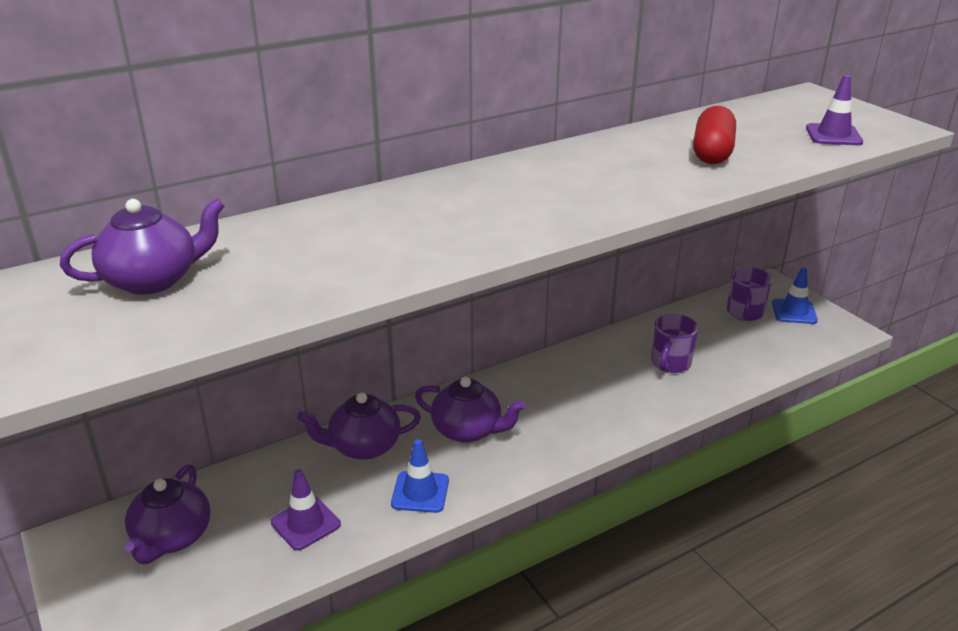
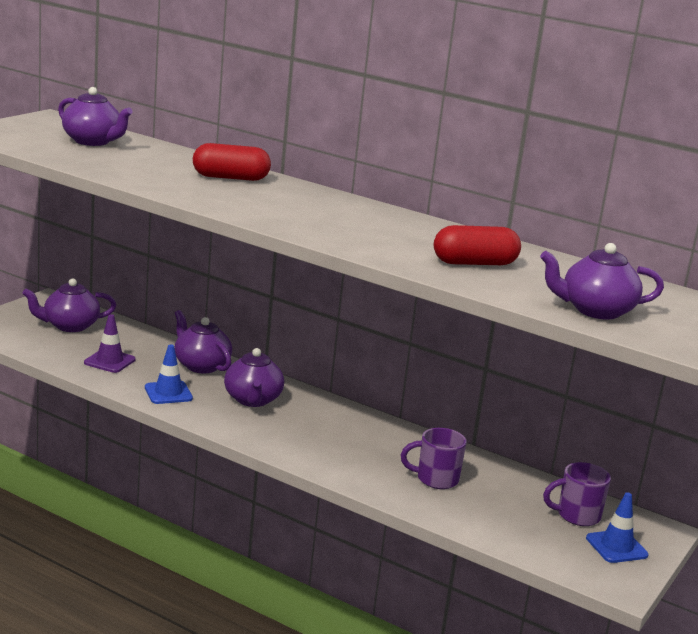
camera: 60 degrees right, 10 degrees down
purple traffic cone [806,75,863,145] -> purple teapot [540,243,664,320]
none -> red capsule [193,143,271,181]

